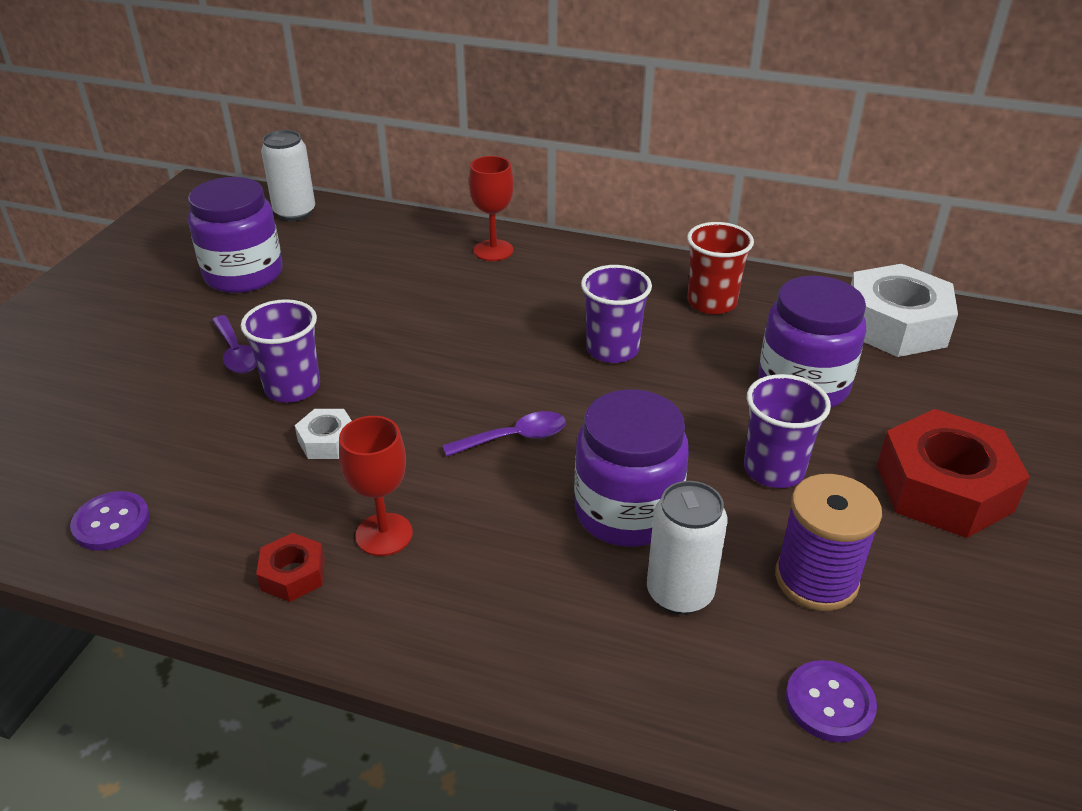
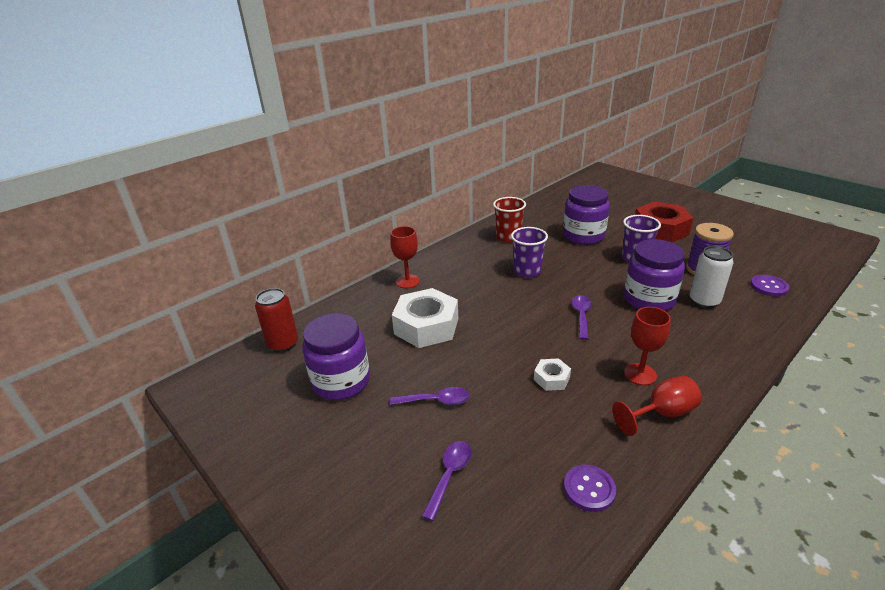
camera: 60 degrees left, 5 degrees down
purple cup [241,299,320,403] -> none
red nut [256,533,325,602] -> red goblet [612,376,702,436]
white can [261,130,315,221] -> red can [255,288,298,352]
white nut [851,264,958,357] -> white nut moved to [392,288,458,348]
none -> purple spoon [422,441,472,521]

